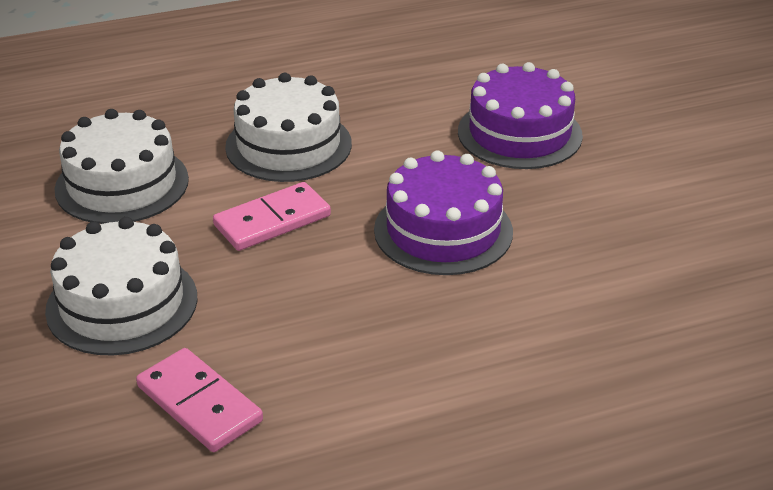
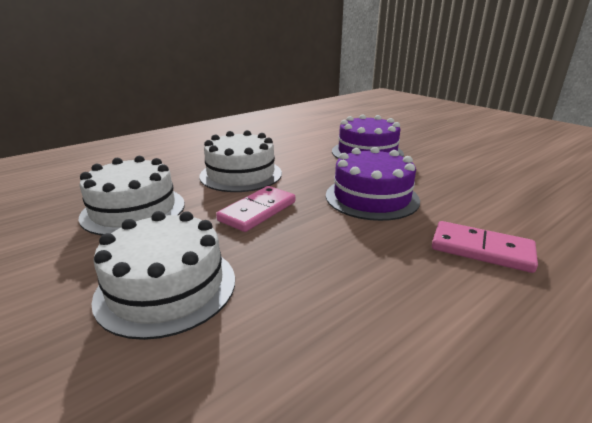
camera: 20 degrees left, 10 degrees down
pink domino [136,348,263,452] -> pink domino moved to [432,221,538,273]

